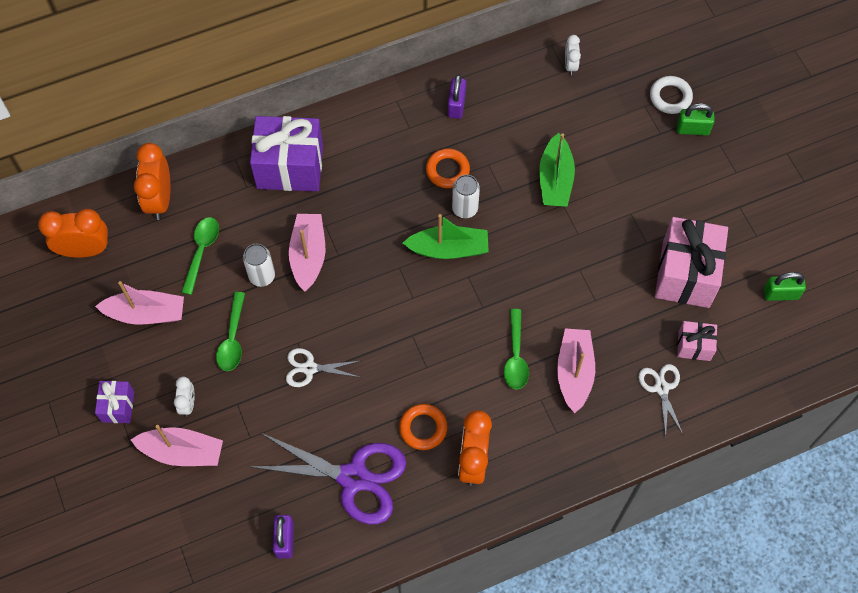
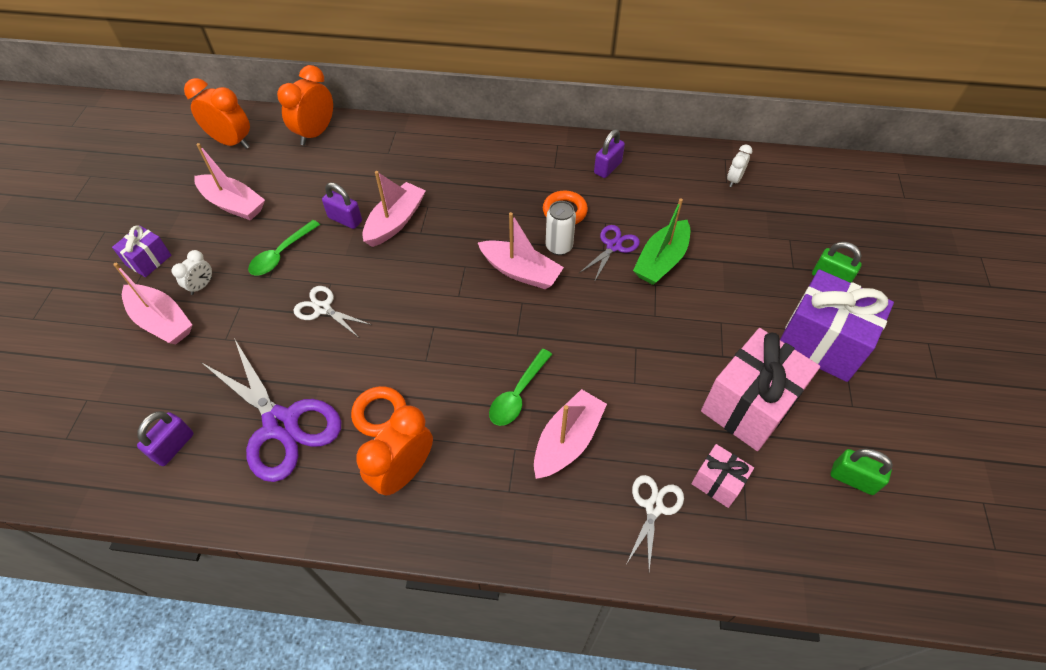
camera: 30 degrees right, 10 degrees down
green spoon [182,217,219,295] -> none
white can [243,244,275,287] -> purple padlock [322,182,362,229]
purple gift [250,116,323,191] -> purple gift moved to [780,269,894,382]
green boat [403,214,489,259] -> pink boat [478,212,564,289]
white ring [650,76,693,114] -> none
none -> purple scissors [579,225,640,282]

